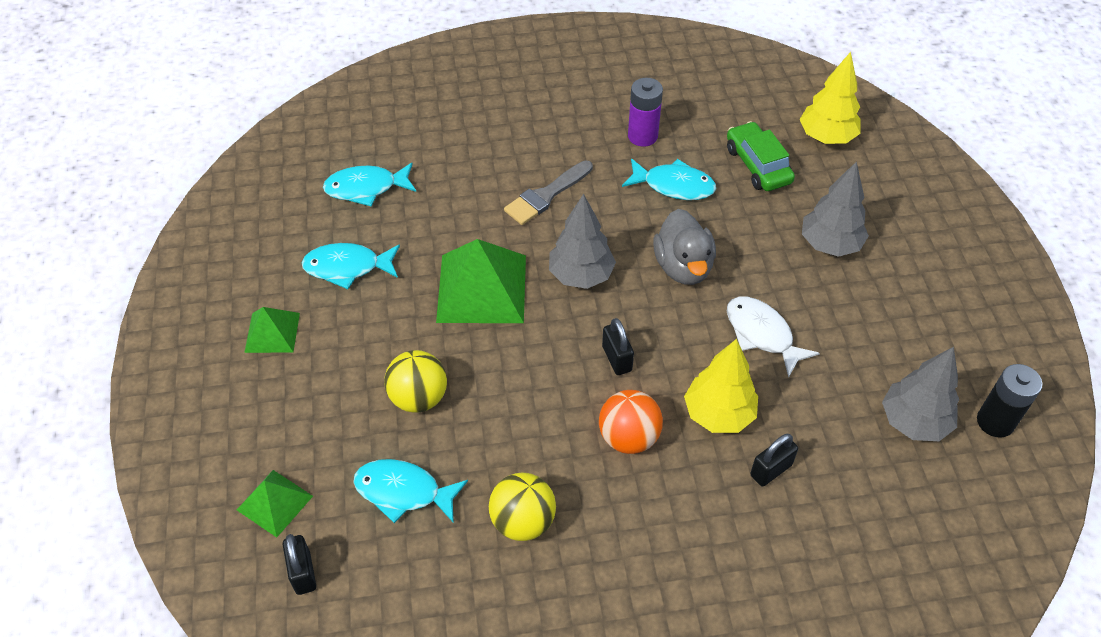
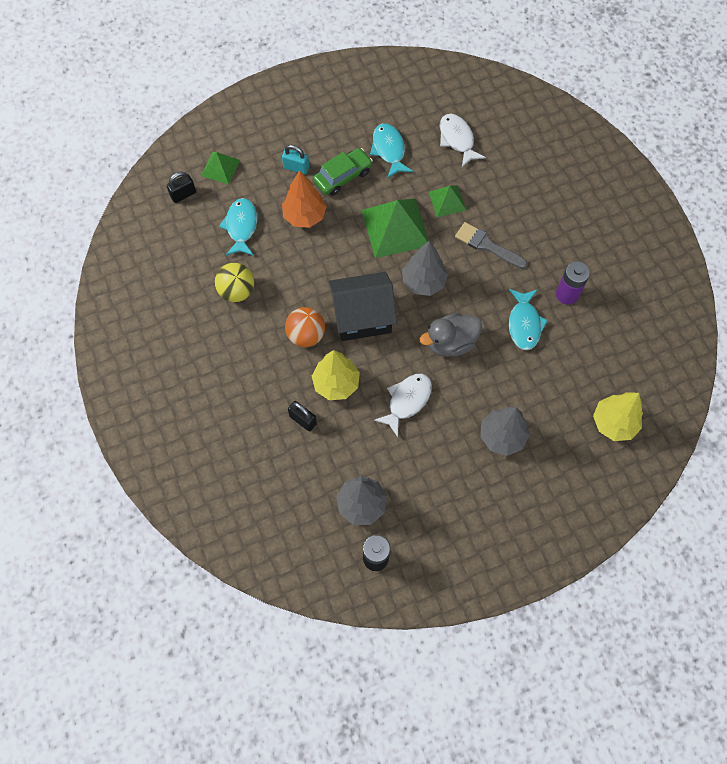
camera: 75 degrees right, 15 degrees up
green pyramid [244,307,300,353] -> green pyramid moved to [429,185,467,217]
turquoise fish [323,163,416,206] -> white fish [440,114,486,167]
yellow ball [384,350,447,413] -> orange tree [282,170,327,228]
black padlock [602,318,634,375] -> black house [329,272,397,341]
green car [727,121,795,191] -> green car moved to [313,148,373,196]
none -> turquoise padlock [282,145,309,174]

